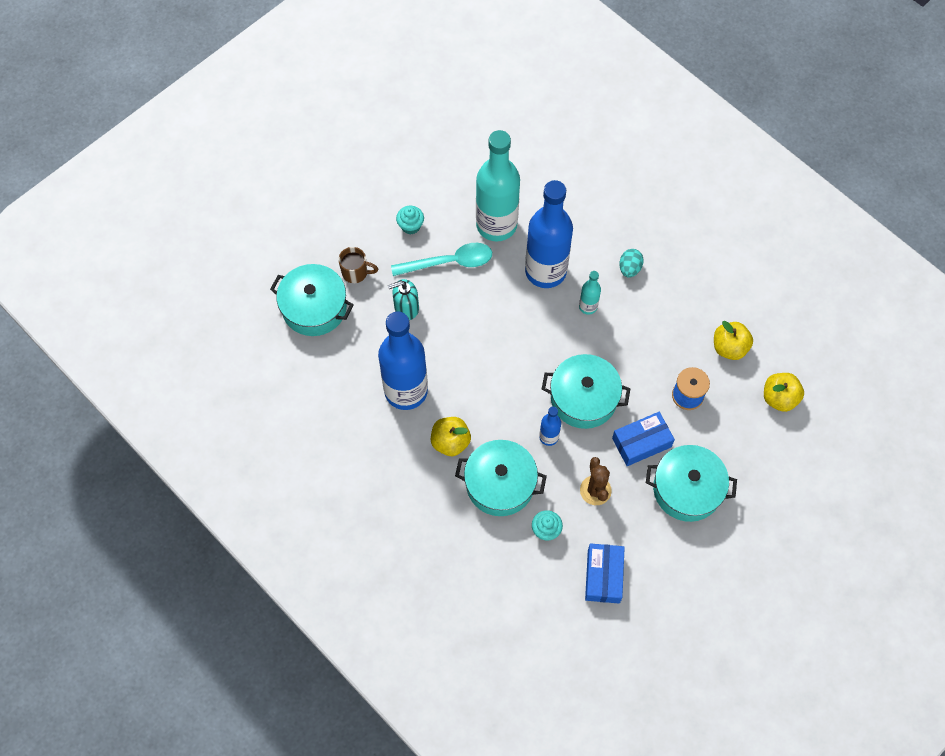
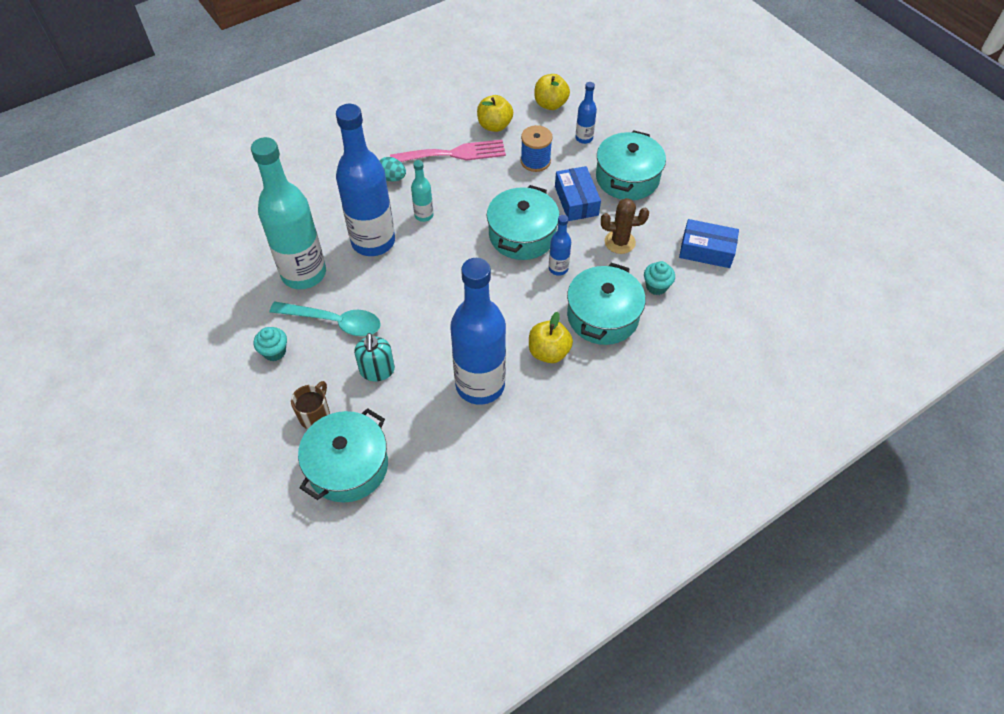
camera: 80 degrees left, 10 degrees down
turquoise spoon [391,243,492,276] -> turquoise spoon turned 105 degrees clockwise [270,302,381,336]
none -> pink fork [390,139,506,162]
none -> blue bottle [575,82,597,144]

